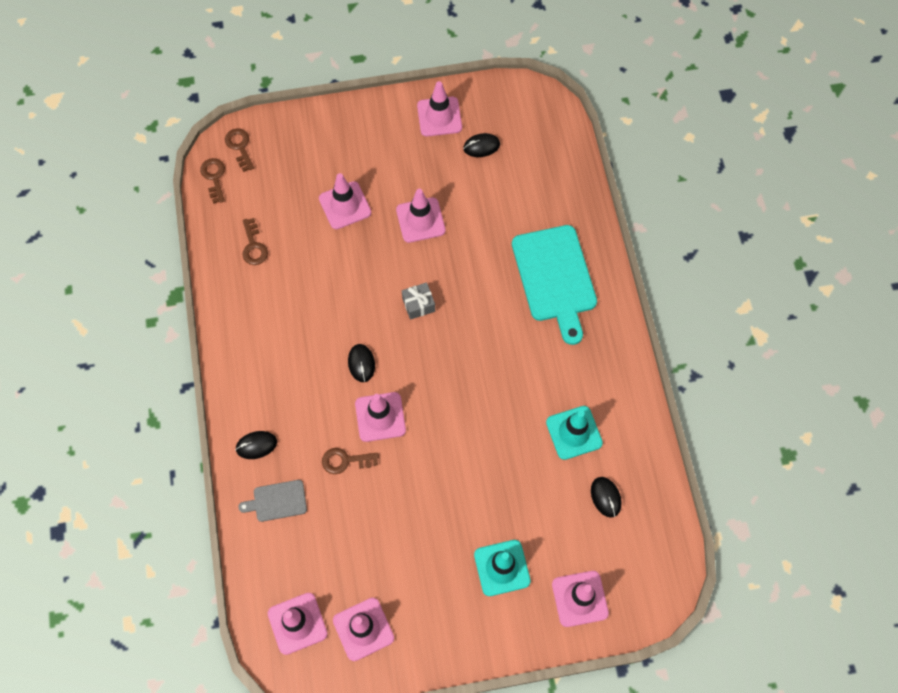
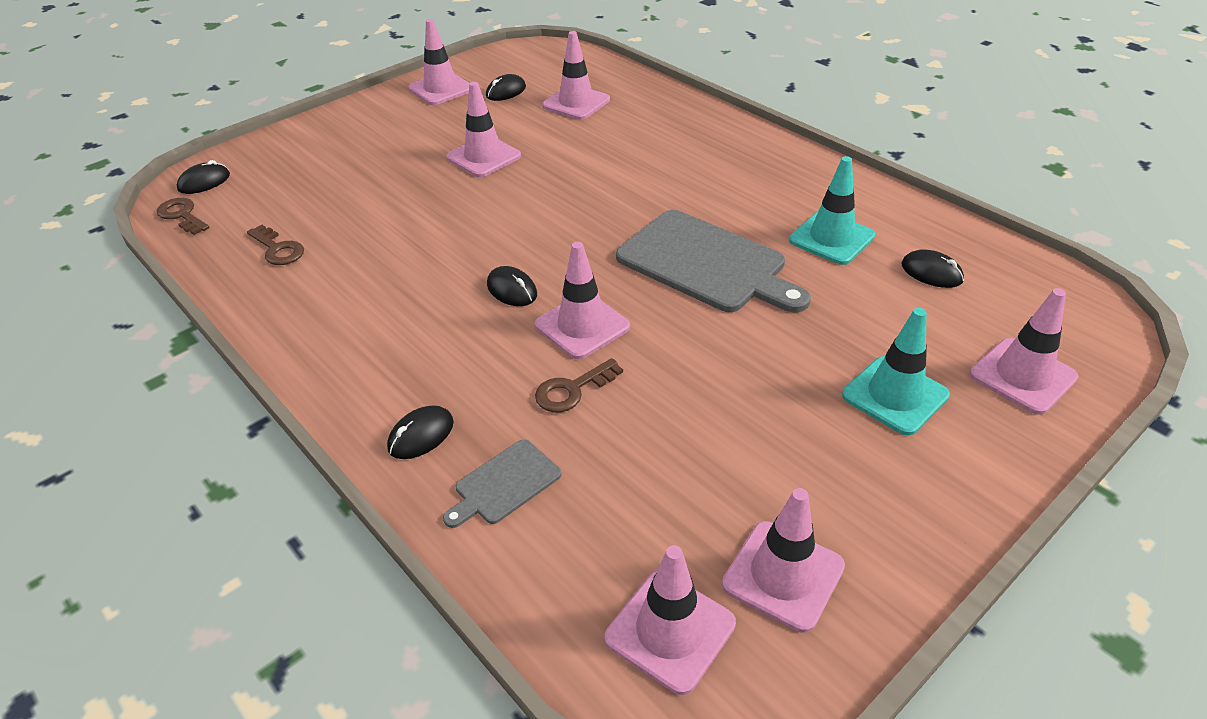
camera: 30 degrees left, 25 degrees down
brown key [225,128,254,172] -> black mouse [177,160,230,194]
pink traffic cone [319,173,371,229] -> pink traffic cone moved to [542,31,610,120]
grey gift [402,282,435,320] -> none
turquoise cutting board [512,225,597,345] -> none
none -> grey cutting board [616,210,811,313]

